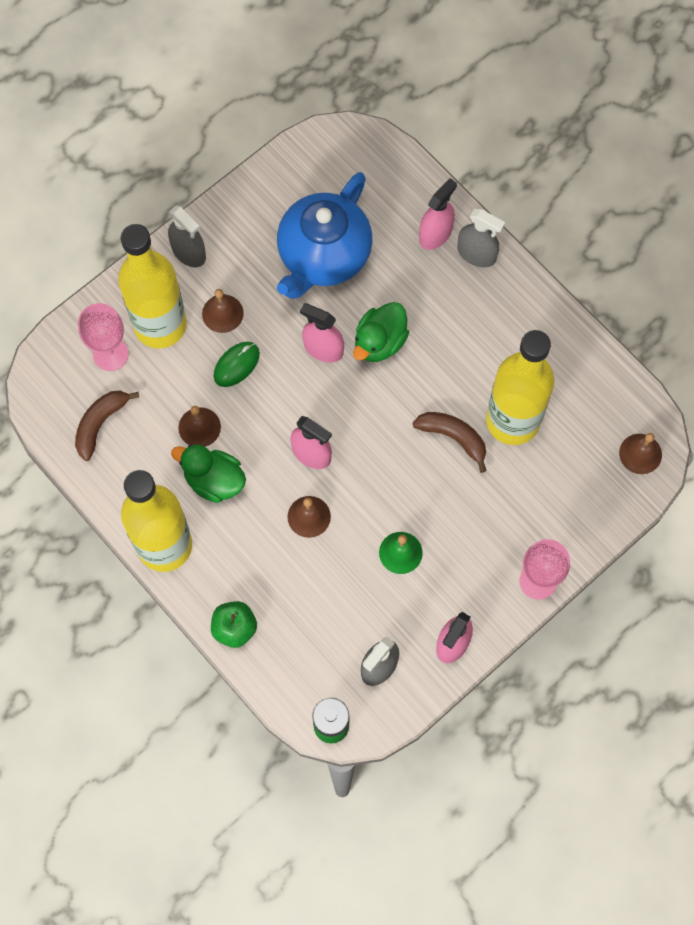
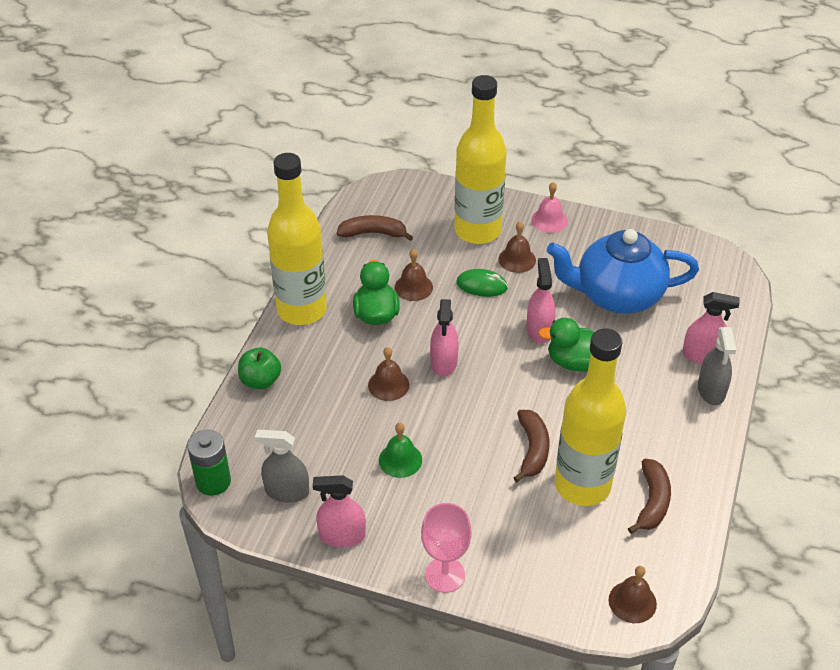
camera: 60 degrees right, 25 degrees down
pink goblet [78,303,129,371] -> none
grey spray bottle [168,205,206,267] -> pink bell [531,182,568,233]
none -> brown banana [628,459,671,534]

